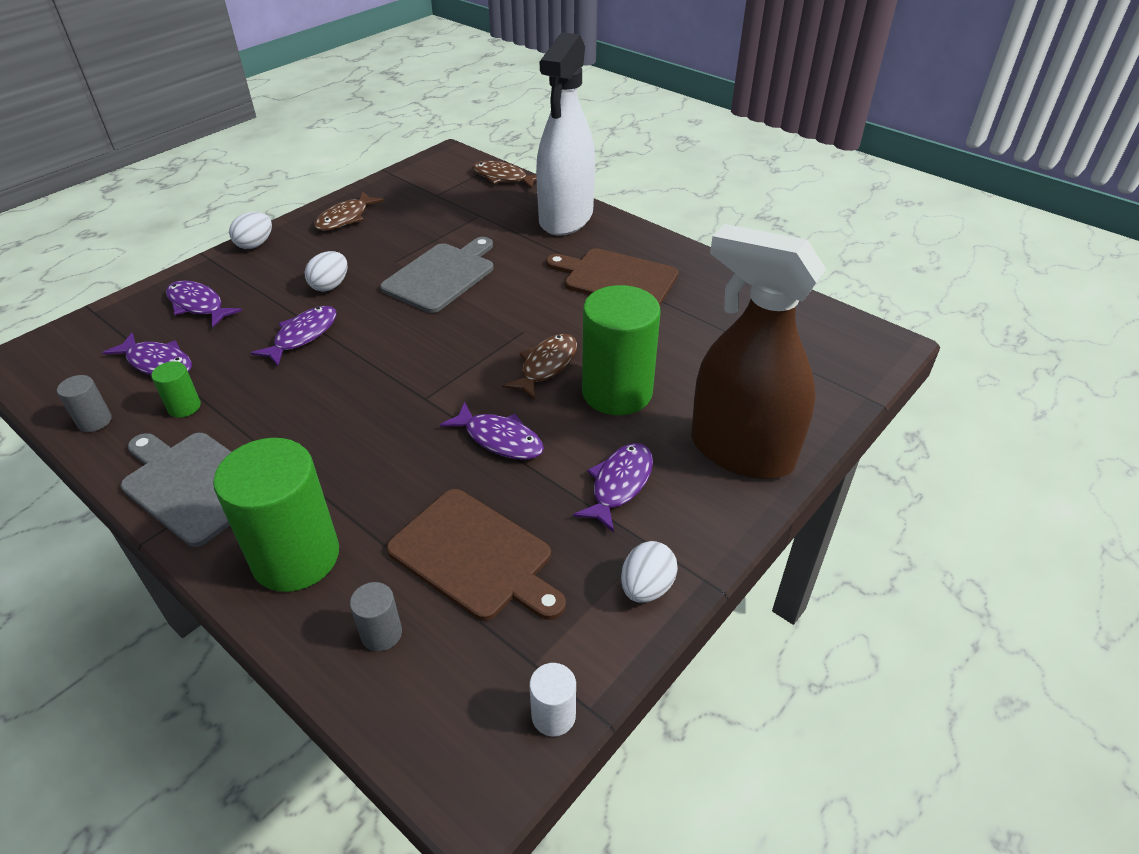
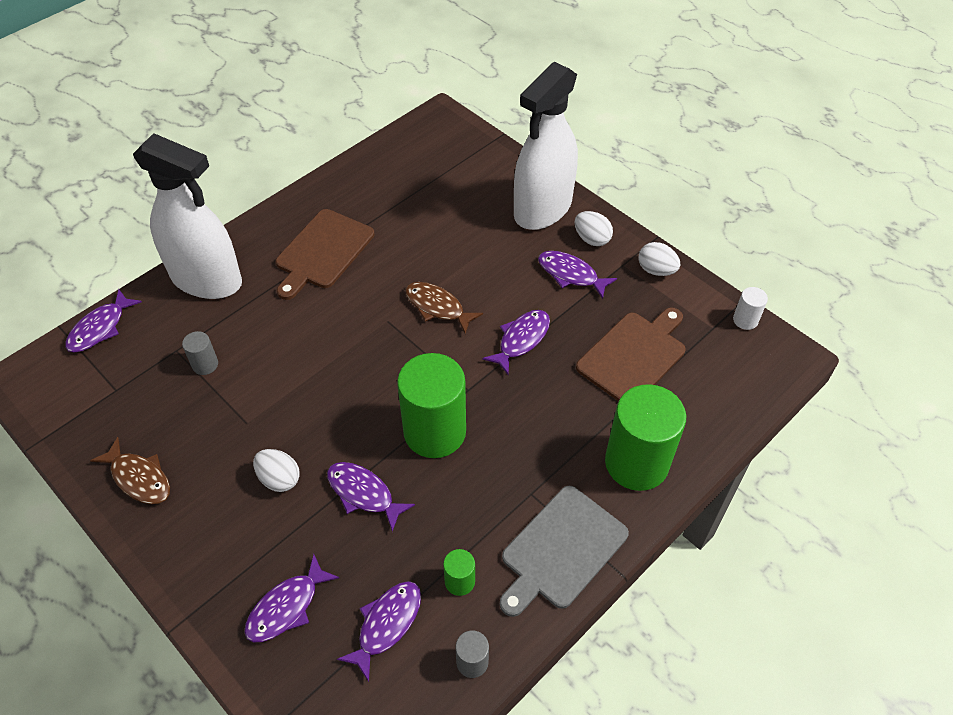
camera: 85 degrees left, 10 degrees up
white egg [229,212,272,249] -> white egg moved to [575,211,613,246]
grey cylinder [350,582,402,651] -> grey cylinder moved to [182,331,218,375]
grey cutting board [380,237,493,313] -> none
brown fish [472,161,537,188] -> purple fish [65,289,142,352]
green cylinder [582,285,661,415] -> green cylinder moved to [397,353,466,458]
brown spray bottle [691,224,826,479] -> white spray bottle [514,62,578,230]

